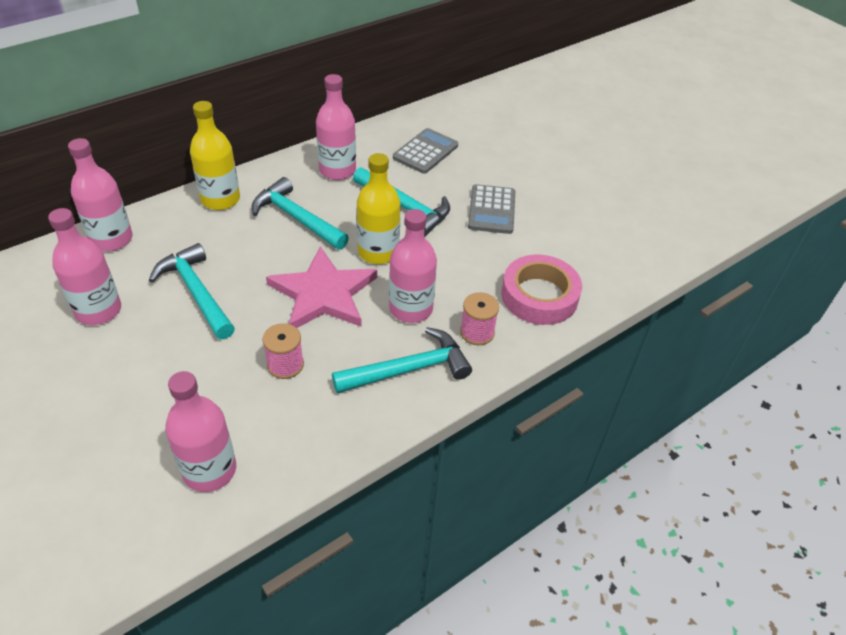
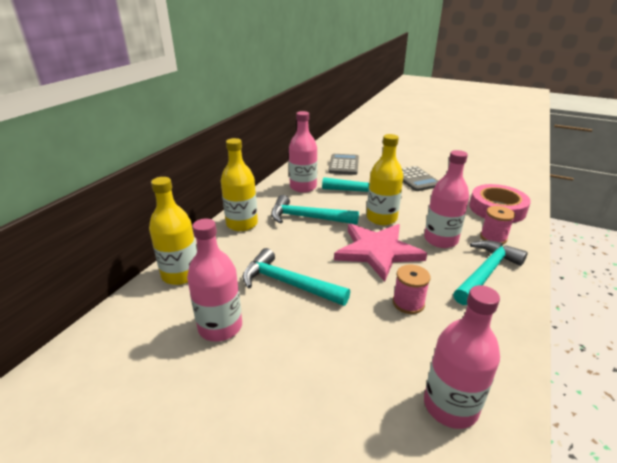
camera: 25 degrees left, 15 degrees down
pink bottle [68,138,133,251] -> yellow bottle [149,177,197,285]

